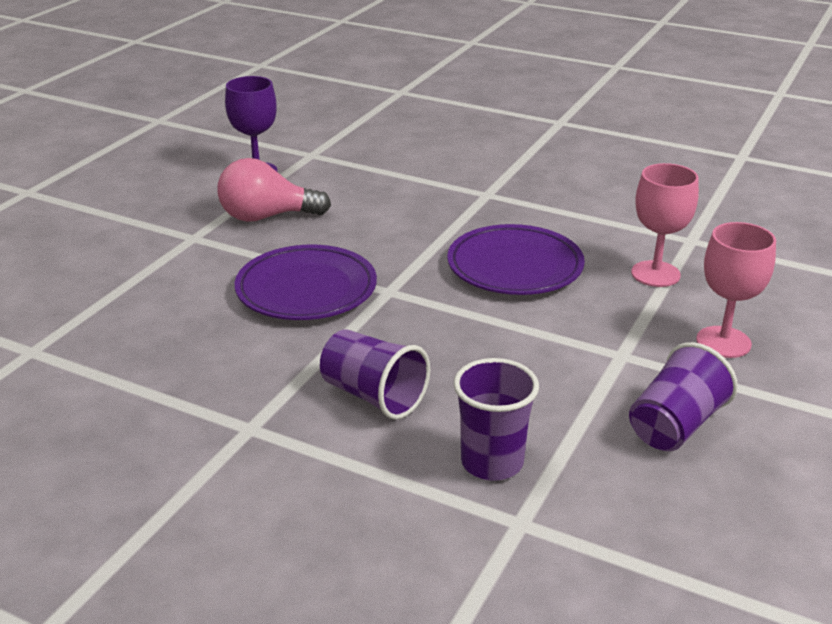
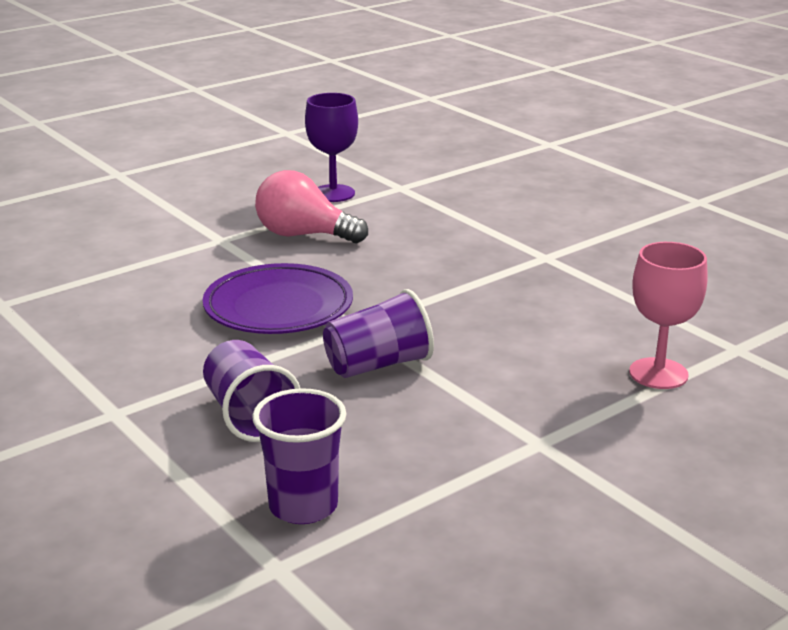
camera: 25 degrees right, 5 degrees down
purple plate [447,224,585,295] -> none
purple cup [629,342,738,451] -> purple cup moved to [323,289,434,378]
pink goblet [696,222,776,358] -> none

